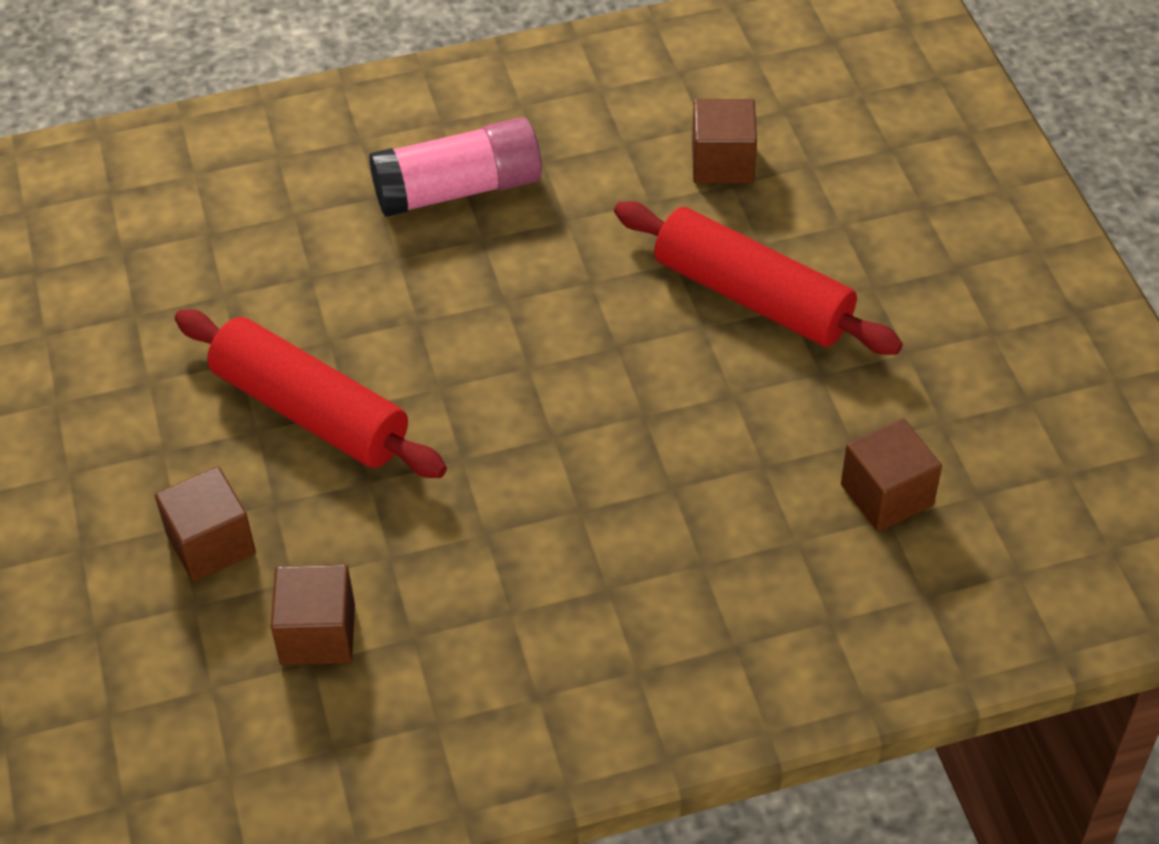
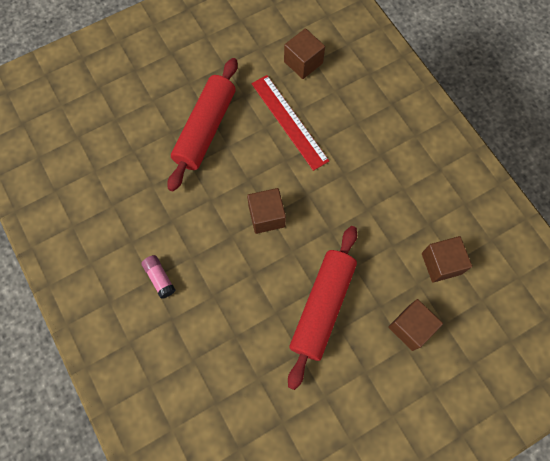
camera: 105 degrees left, 20 degrees up
pink glue stick [369,117,542,217] -> pink glue stick [141,255,175,299], size x0.48
brown cube [692,99,757,184] -> brown cube moved to [247,188,286,234]
none -> red ruler [251,75,329,171]

